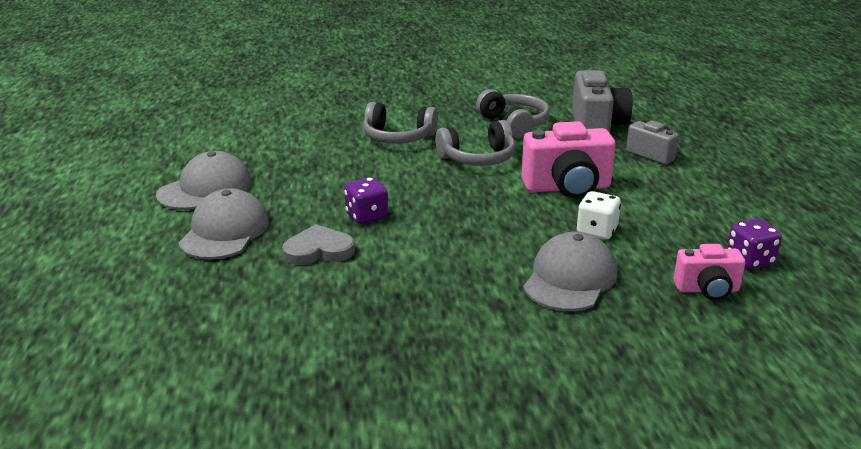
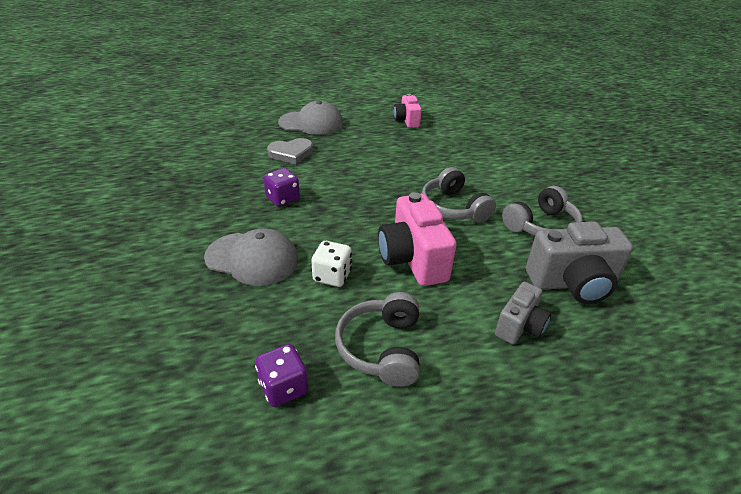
camera: 80 degrees right, 10 degrees up
grey cap [156,151,251,210] -> none
grey heart [282,224,355,265] -> grey heart turned 90 degrees clockwise [267,138,313,164]
purple dice [344,177,388,224] -> purple dice moved to [263,168,300,207]
grey headphones [363,102,438,144] -> grey headphones moved to [335,292,420,387]
pink camera [674,244,745,300] -> pink camera moved to [393,94,422,128]

